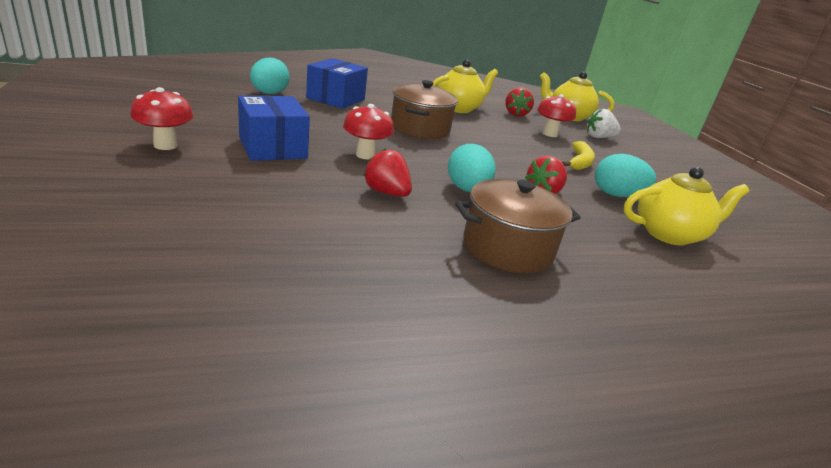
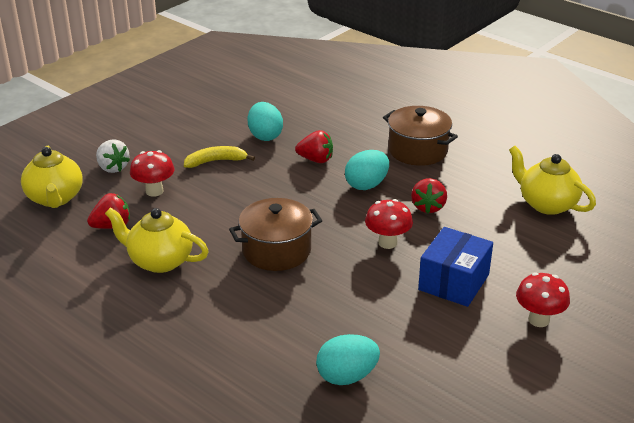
camera: 120 degrees left, 5 degrees up
blue box [306,58,368,109] -> none
yellow teapot [624,167,749,246] -> yellow teapot moved to [509,146,596,215]

